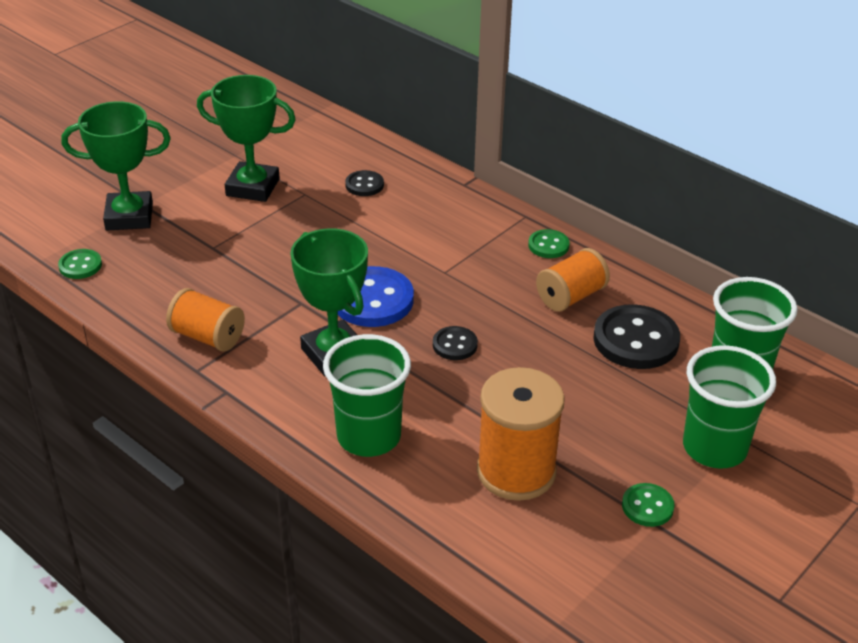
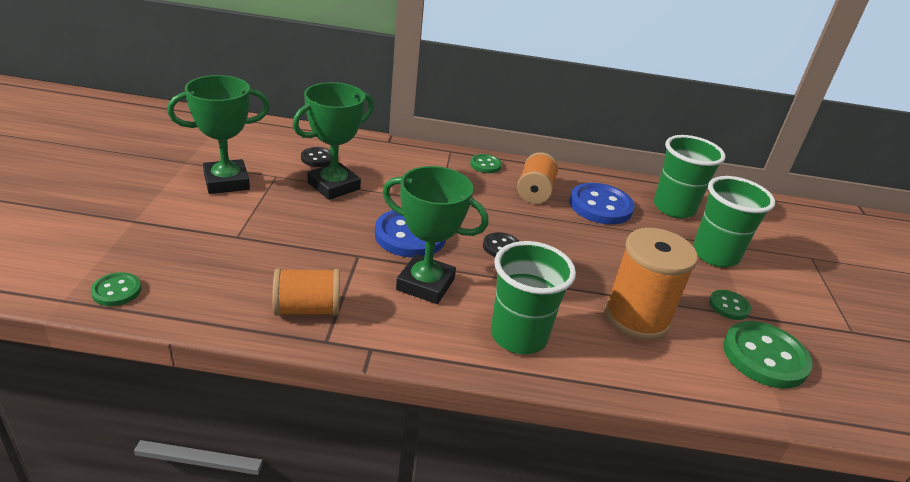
camera: 40 degrees left, 5 degrees down
green trophy [61,101,171,230] -> green trophy moved to [293,82,374,200]
black button [593,304,680,369] -> blue button [569,183,635,225]
none -> green button [723,321,813,389]

